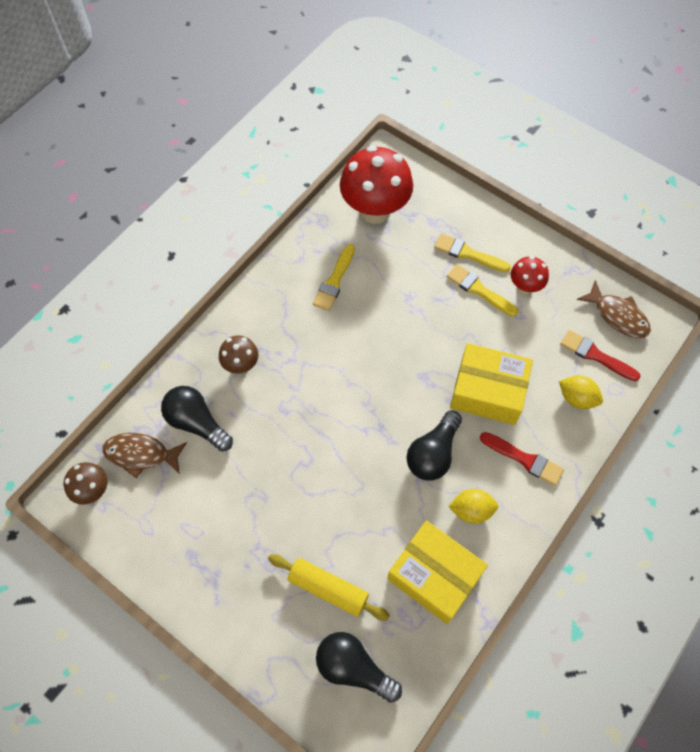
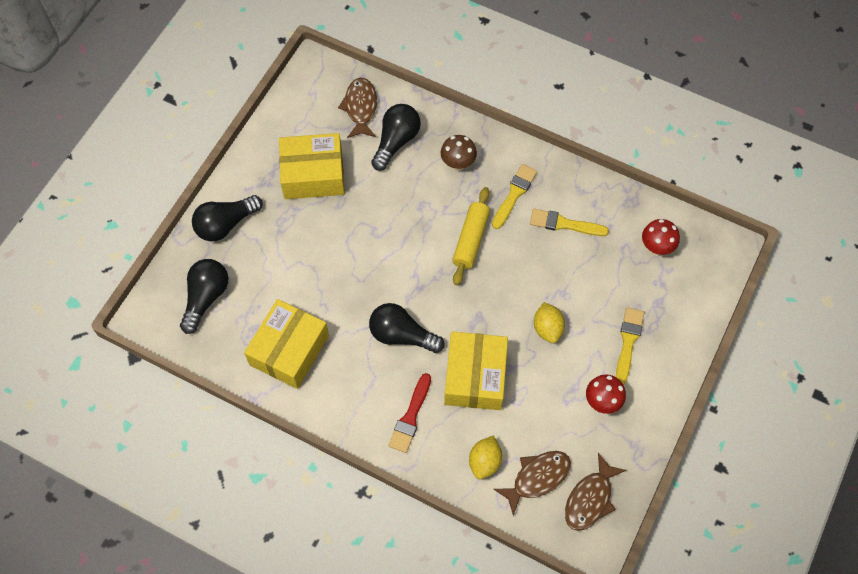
camera: 80 degrees right, 0 degrees up
brown mushroom [64,462,108,505] -> none
yellow rolling pin [268,554,390,621] -> yellow rolling pin moved to [452,187,490,285]
red mushroom [340,146,413,224] -> red mushroom [642,219,680,255], size x0.50
yellow brush [447,264,518,317] -> yellow brush moved to [492,164,537,229]
yellow lemon [448,489,498,524] -> yellow lemon moved to [534,302,565,343]
red brush [560,330,641,381] -> brown fish [494,451,571,516]
none -> black light bulb [192,195,263,241]
none -> yellow box [279,133,345,199]

